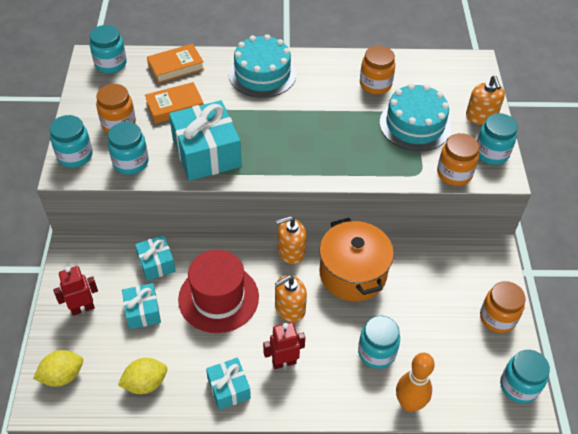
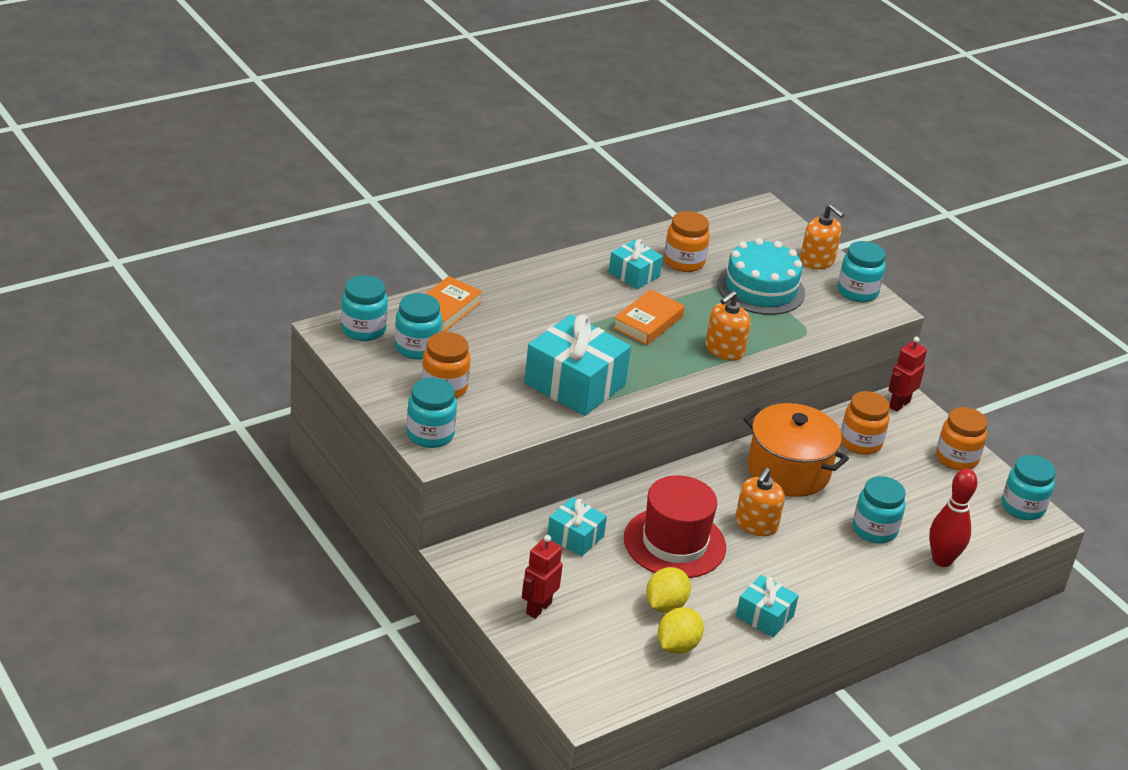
camera: 35 degrees left, 15 degrees down
yellow lemon [33,350,83,387] -> yellow lemon moved to [646,567,691,613]
turquoise jar [108,122,149,174] -> turquoise jar moved to [395,293,442,360]
turquoise gift [122,283,161,329] -> turquoise gift moved to [609,239,663,289]
orange book [145,82,204,123] -> orange book moved to [613,289,685,345]
turquoise cake [229,34,296,98] -> none
red robot [263,322,305,369] -> red robot moved to [888,337,927,412]
orange soap dispenser [276,216,306,264] -> orange soap dispenser moved to [706,291,751,361]
orange bowling pin [396,353,435,412] -> red bowling pin [929,469,977,567]
orange jar [437,133,479,186] -> orange jar moved to [841,391,890,455]

